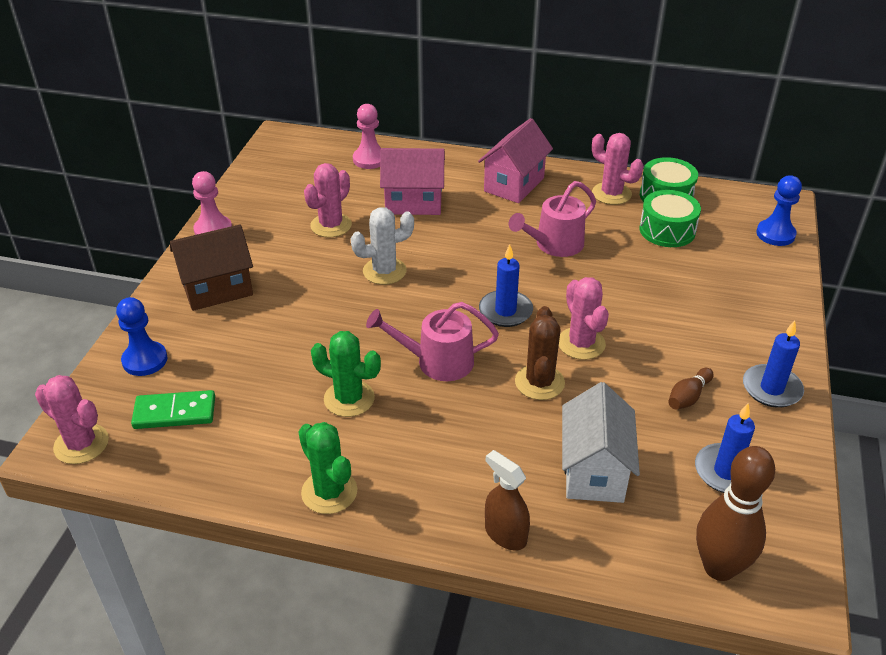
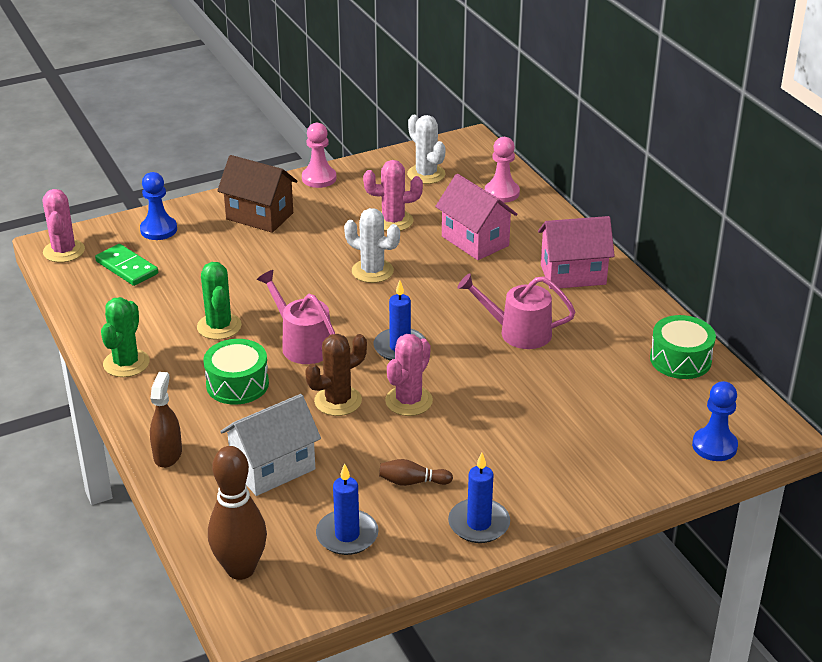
camera: 50 degrees right, 5 degrees down
pink cactus [592,133,643,205] -> none
green drum [640,190,701,247] -> green drum moved to [203,339,269,405]
none -> white cactus [407,115,446,184]

